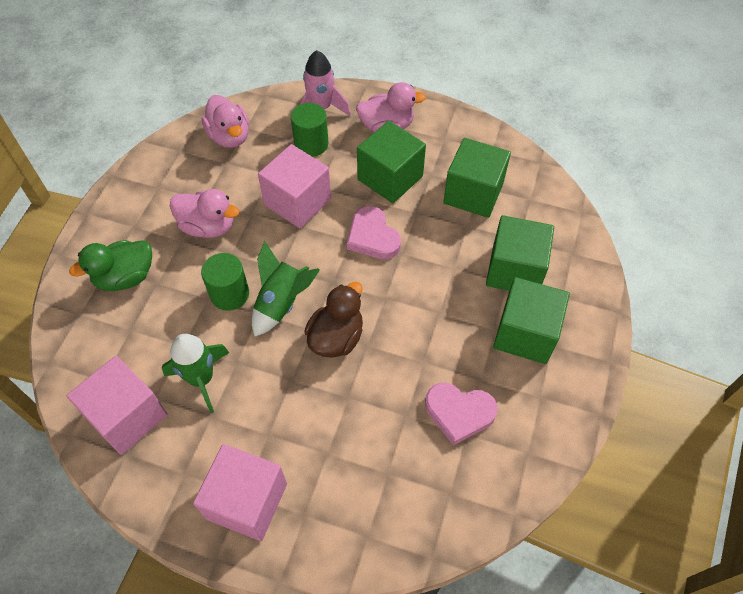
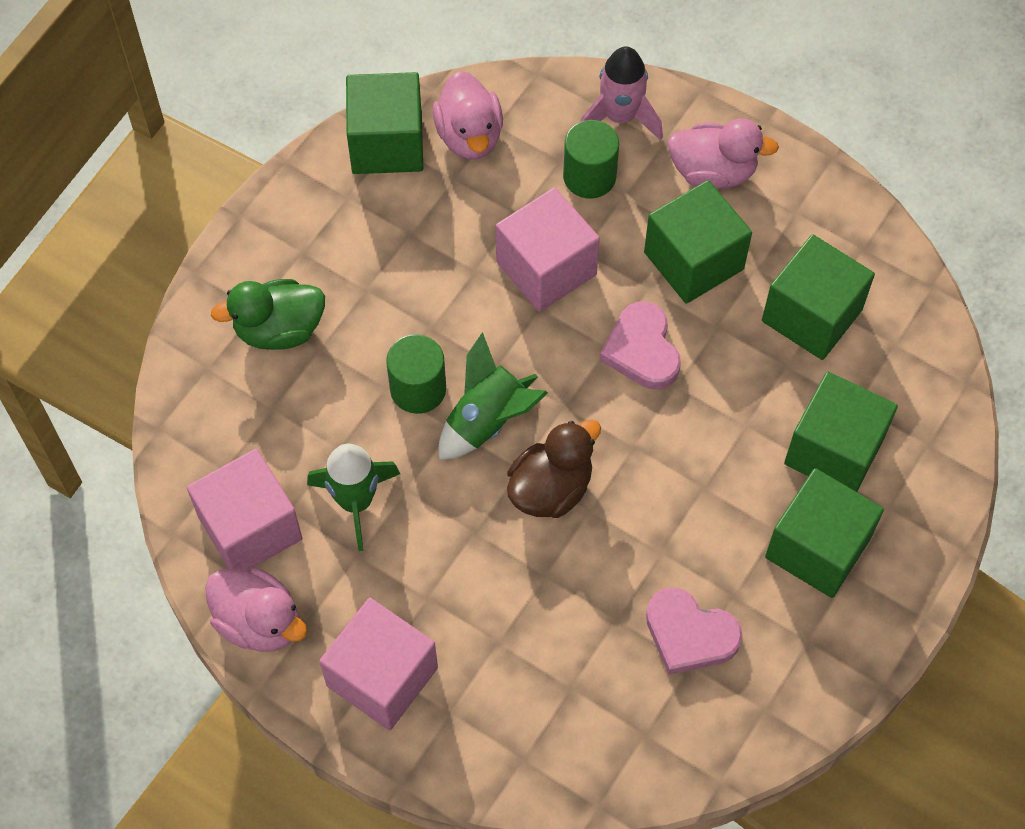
camera: 15 degrees right, 5 degrees up
pink duck [170,189,239,238] -> pink duck moved to [205,568,307,652]
none -> green cube [346,72,423,174]

